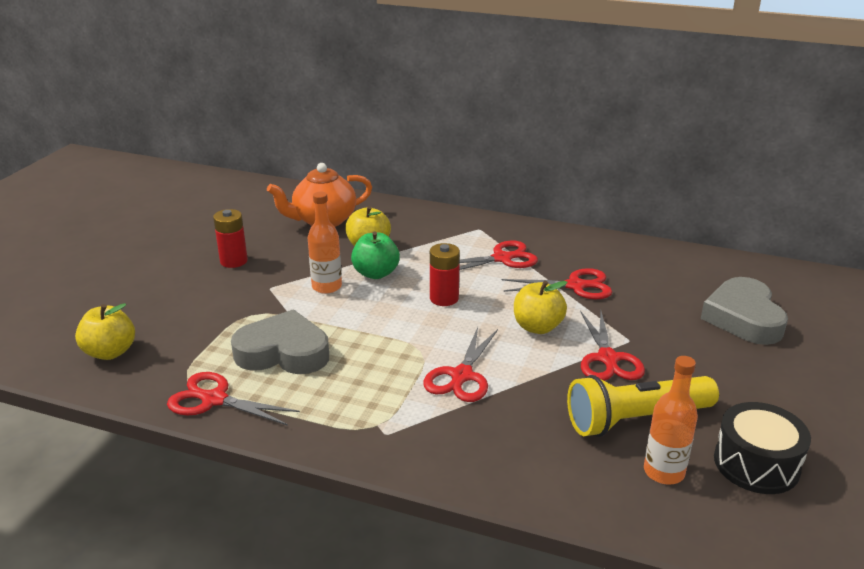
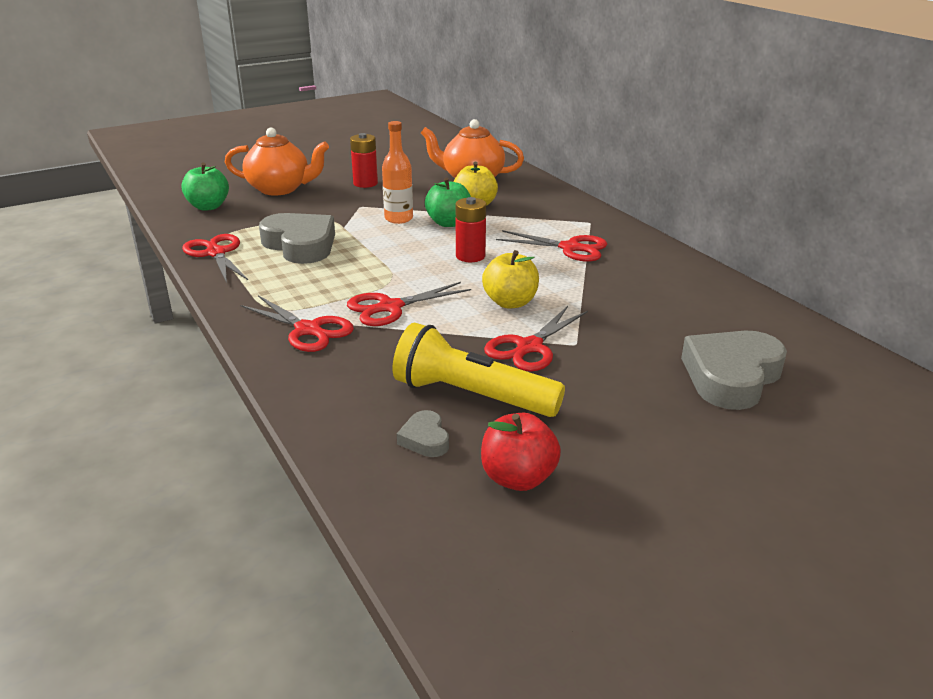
camera: 40 degrees right, 0 degrees up
yellow apple [75,303,135,360] -> green apple [181,162,229,211]
red scissors [502,268,612,299] -> red scissors moved to [241,295,354,352]
orange bottle [644,356,698,484] -> grey heart [397,410,449,457]
black drum [714,402,811,494] -> red apple [481,413,561,491]
none -> orange teapot [225,127,329,195]

